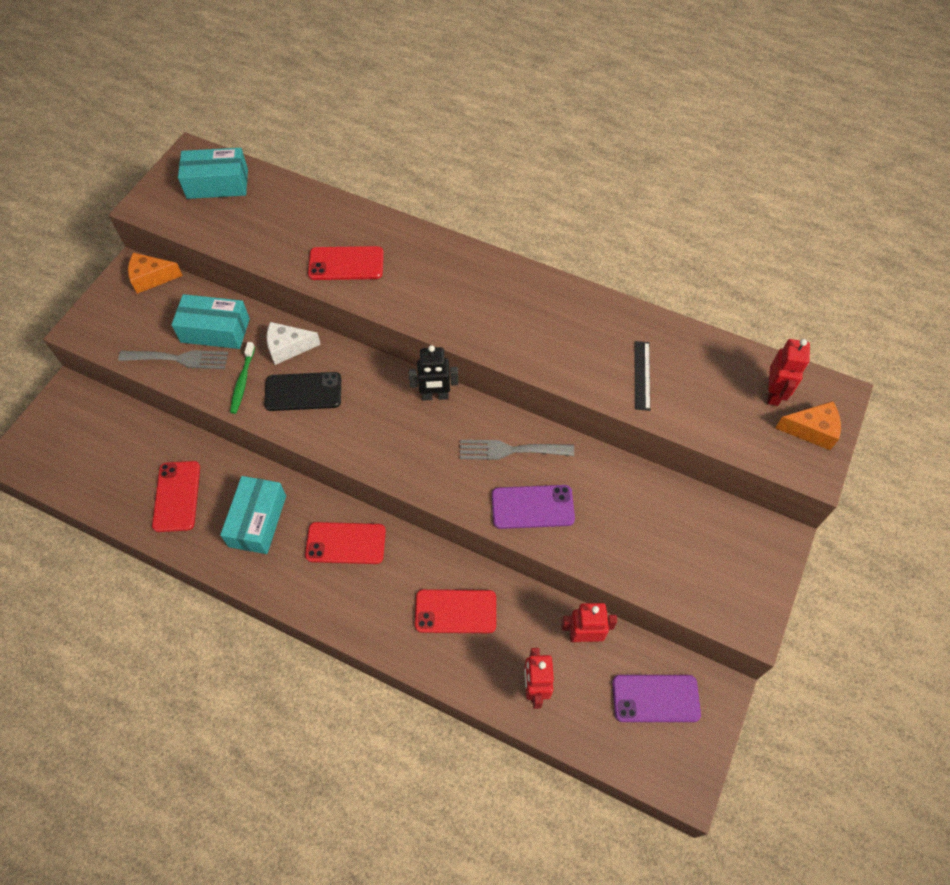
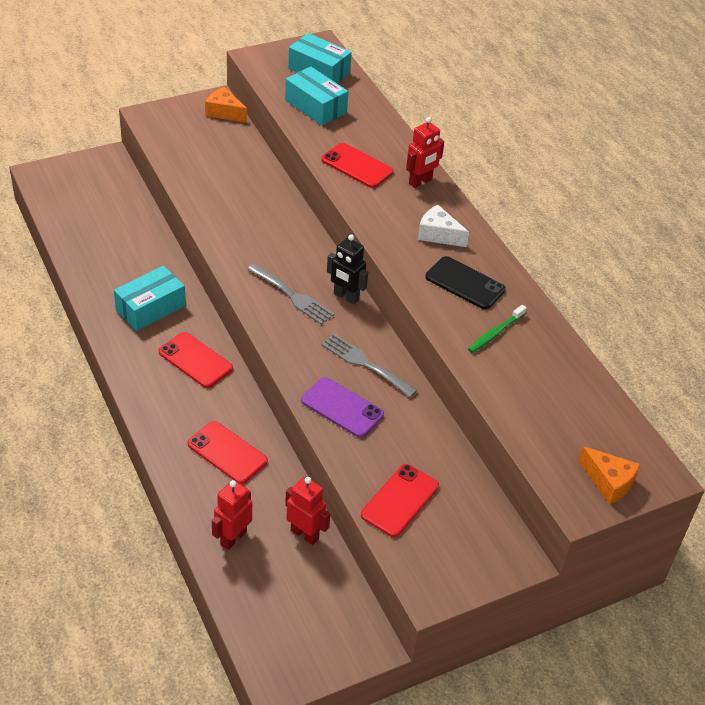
camera: 35 degrees right, 15 degrees down
grey fork [118,350,228,369] -> grey fork moved to [247,264,335,325]
red phone [152,461,200,532] -> red phone moved to [361,464,439,537]
turquoise box [171,294,250,349] -> turquoise box moved to [285,66,348,126]
green toothbrush [230,342,255,414] -> green toothbrush moved to [468,305,527,353]
black phone [264,372,341,411] -> black phone moved to [425,256,506,309]
white cheese [267,322,321,365] -> white cheese moved to [418,205,469,247]
purple phone [612,675,701,722] -> none
black ruler [634,341,650,411] -> none
red robot [767,339,810,406] -> red robot moved to [406,117,444,188]

